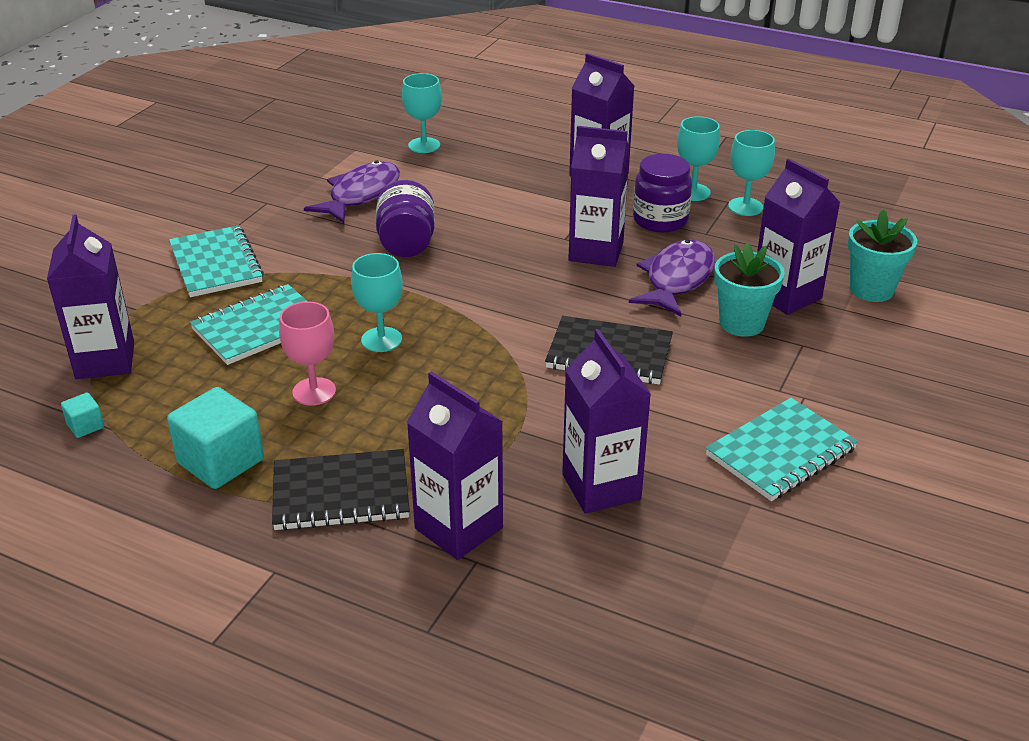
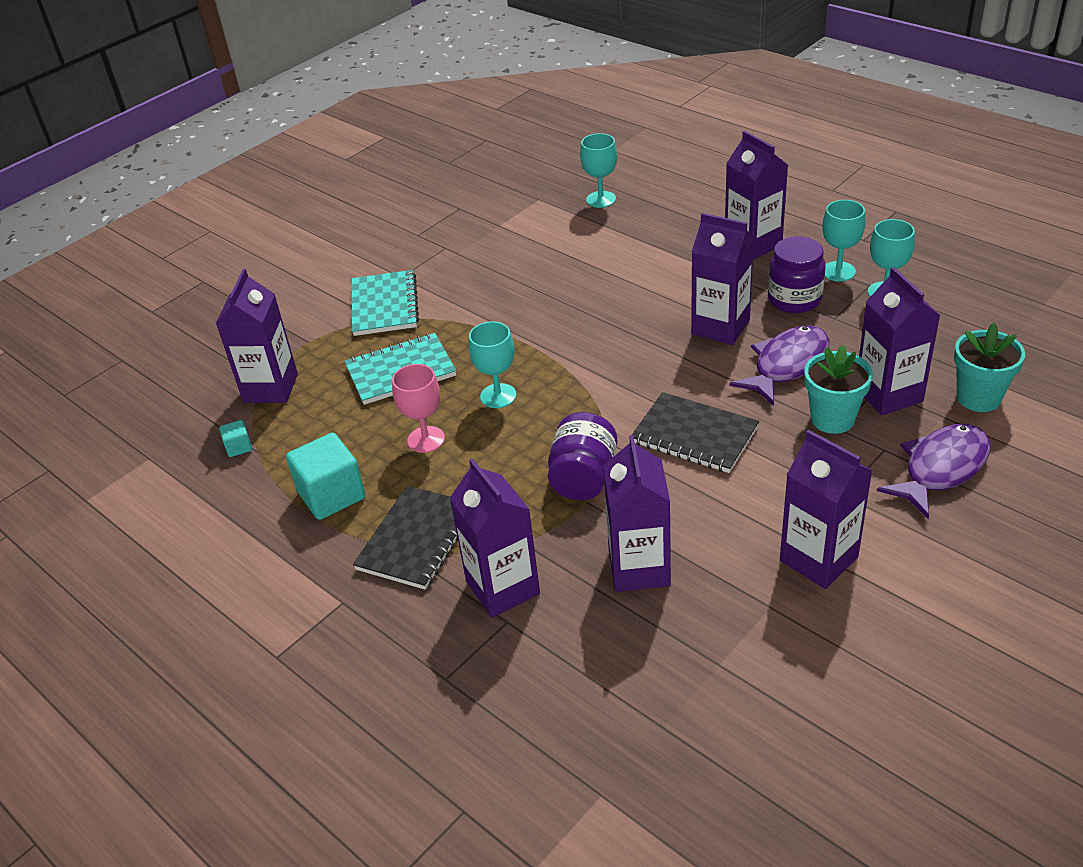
camera: 20 degrees right, 5 degrees up
black notebook [272,449,410,531] -> black notebook turned 75 degrees counterclockwise [353,486,458,590]
purple fish [304,160,400,223] -> purple fish moved to [877,424,991,519]
purple jar [376,180,435,257] -> purple jar moved to [548,412,617,500]
turquoise notebook [706,398,858,501] -> purple carton [780,430,873,589]

